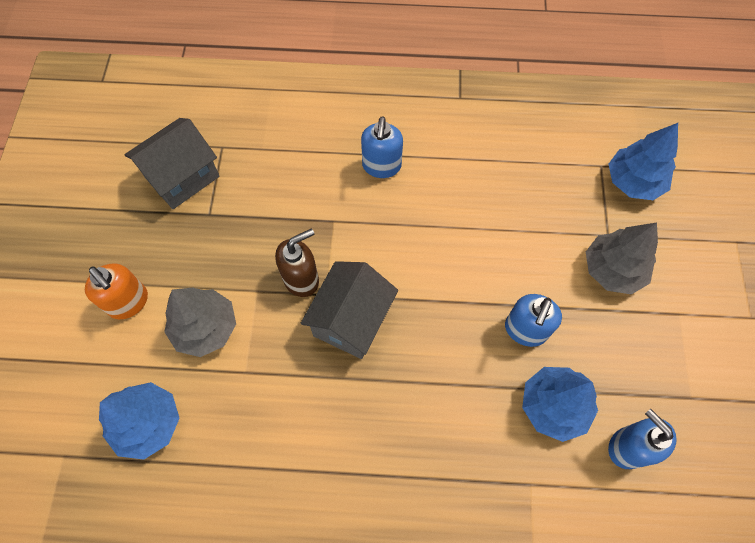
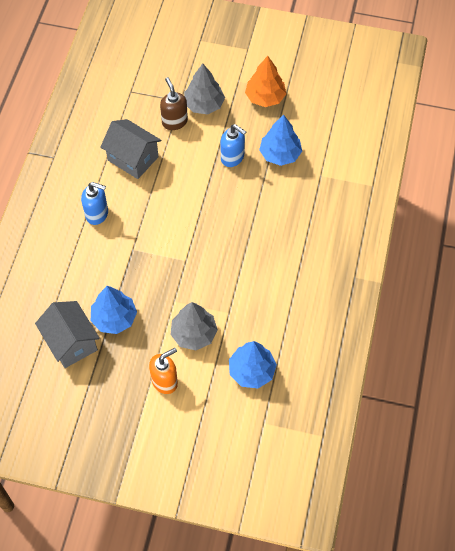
camera: 80 degrees left, 5 degrees down
brown soap dispenser [275,229,319,297] -> brown soap dispenser moved to [160,77,188,130]
grey house [300,261,398,359] -> grey house moved to [100,119,161,179]
blue soap dispenser [608,409,677,469] -> none
blue tree [609,123,678,200] -> blue tree moved to [91,286,137,334]
none -> orange tree [245,56,286,107]

